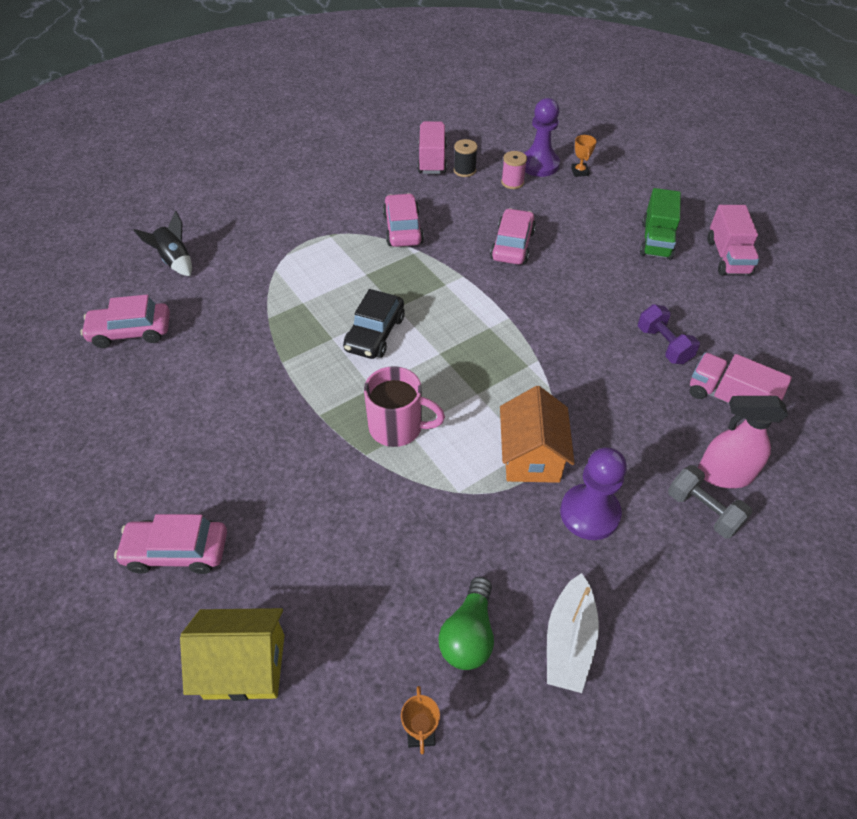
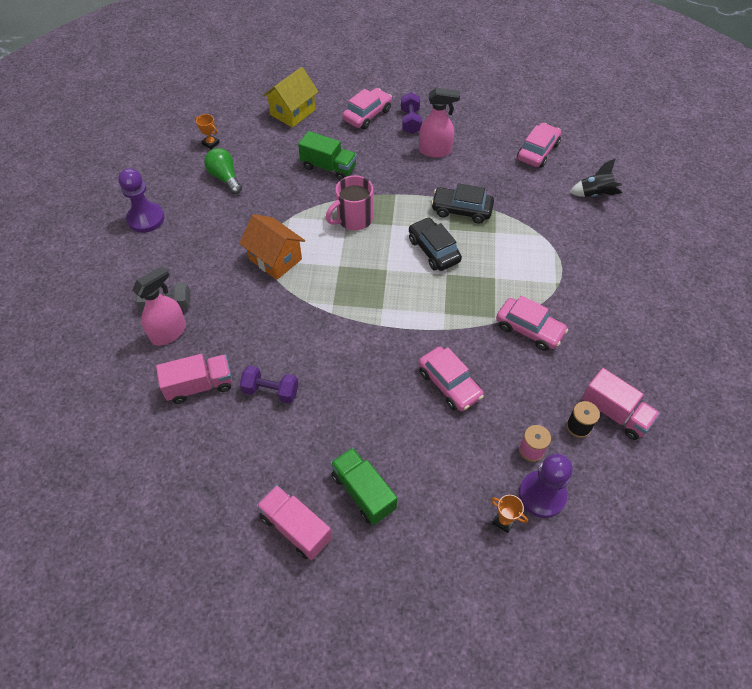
camera: 130 degrees right, 5 degrees up
white boat [547,573,599,693] -> none
purple pawn [560,447,627,540] -> purple pawn moved to [118,168,164,233]
none -> green truck [298,131,357,180]
none -> purple dumbbell [401,92,422,134]
none -> pink spray bottle [419,88,460,158]
none -> black car [431,183,494,224]

